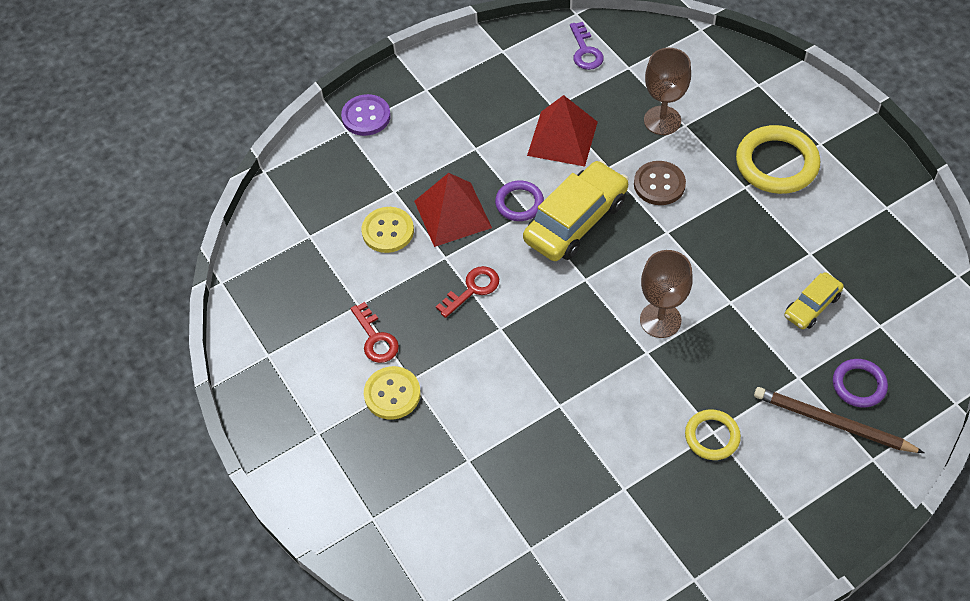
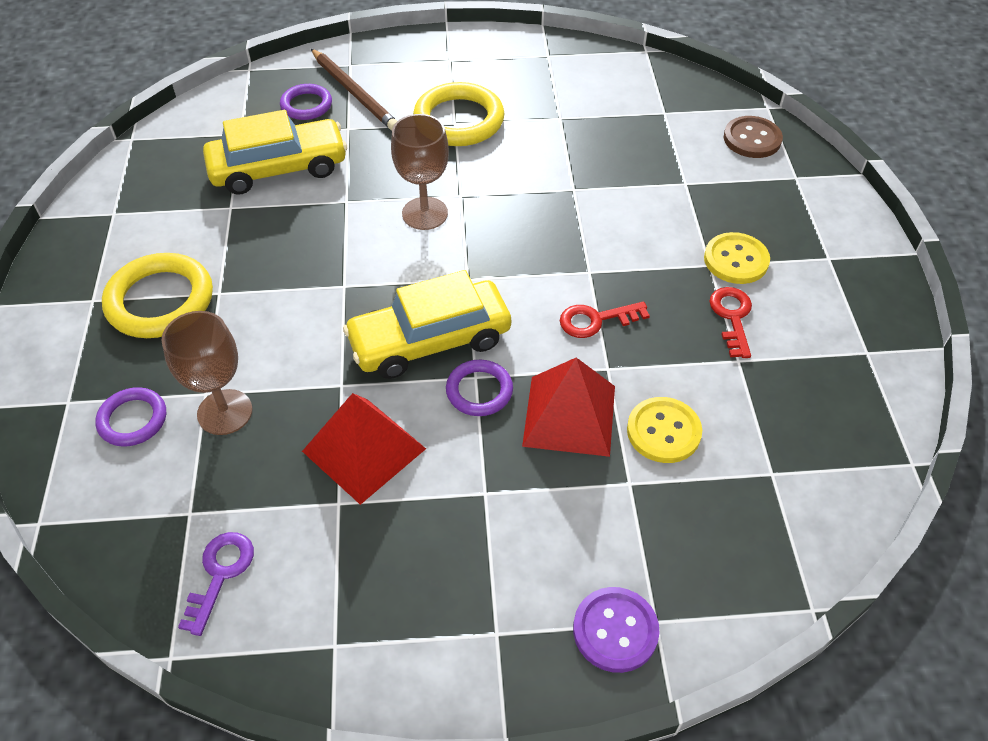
camera: 155 degrees left, 5 degrees down
brown button [634,161,686,205] -> brown button moved to [724,116,783,158]
yellow ring [685,409,741,460] -> yellow ring [413,82,505,146], size x1.72
yellow car [784,272,844,329] -> yellow car [203,110,347,195], size x1.86
none -> purple ring [95,387,166,447]

